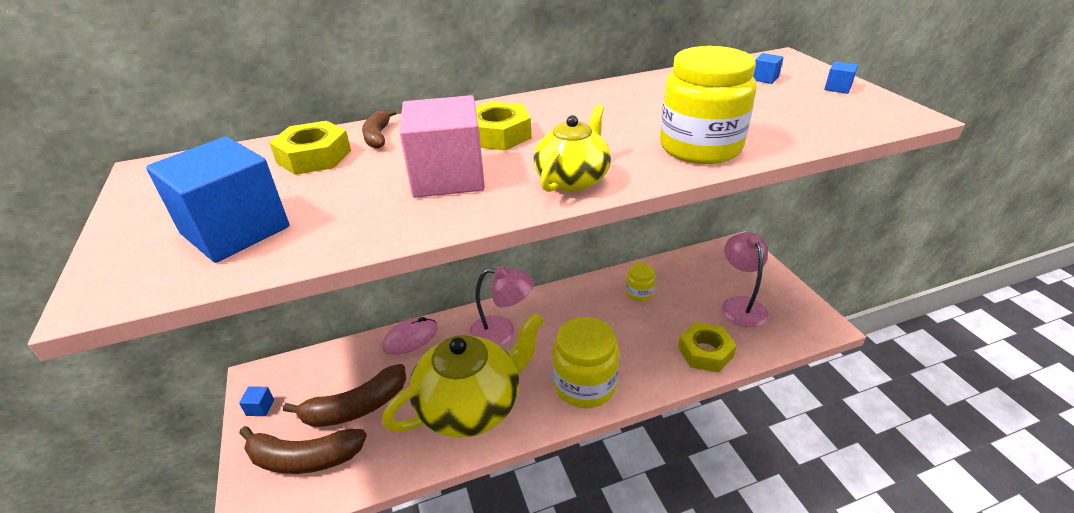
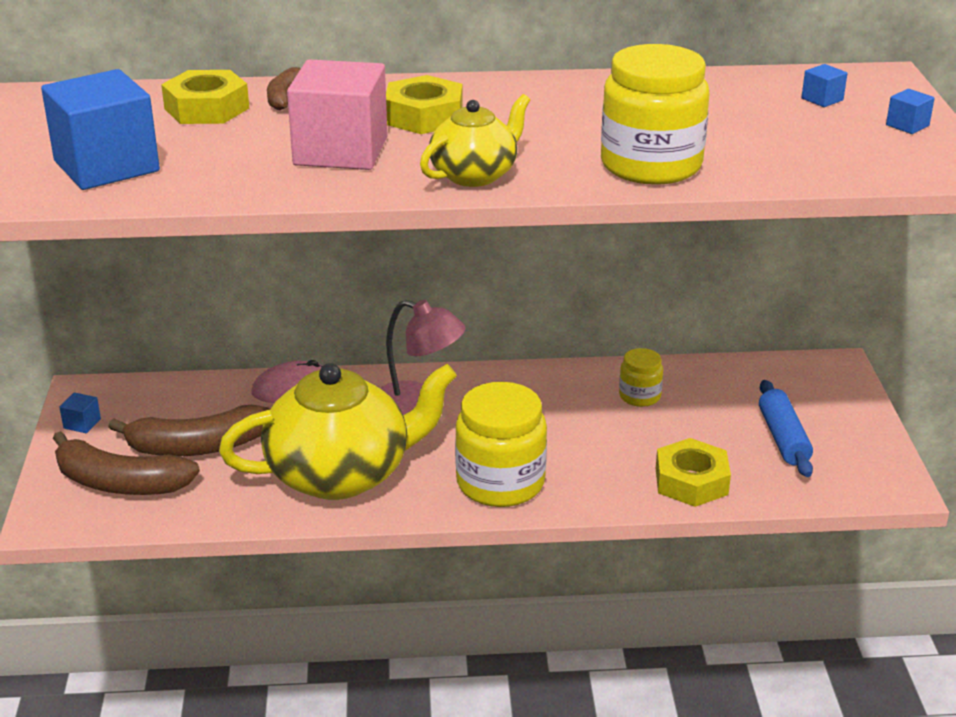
camera: 15 degrees right, 5 degrees down
pink lamp [722,232,768,327] -> blue rolling pin [759,380,813,477]

